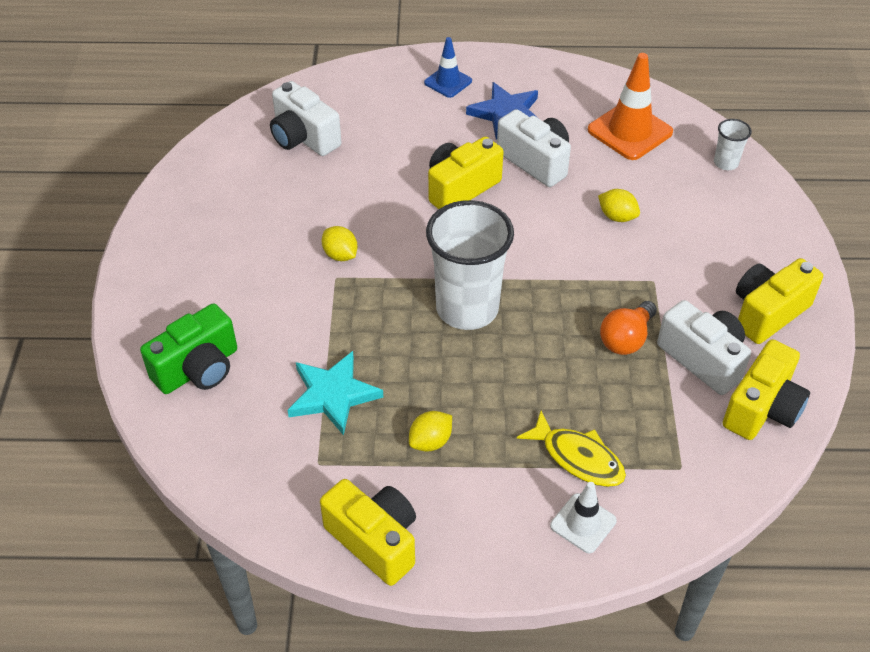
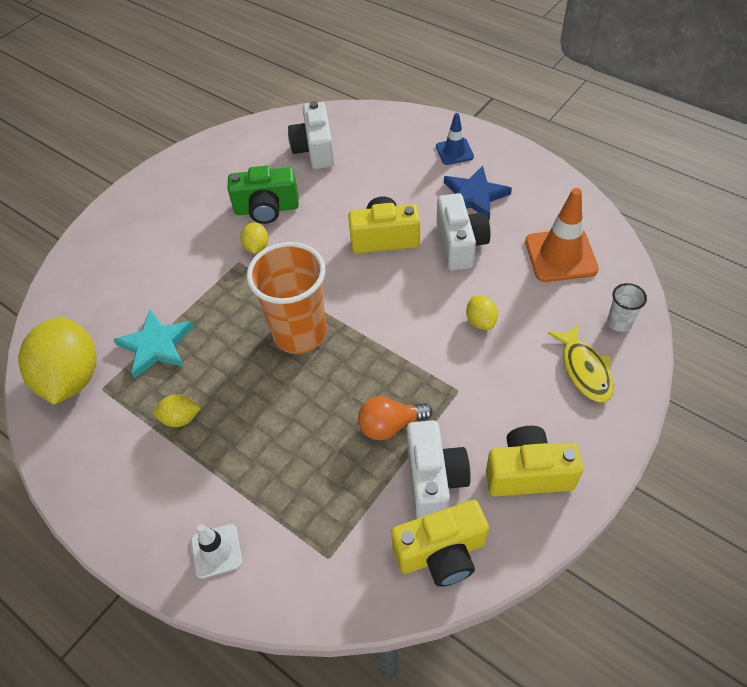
camera: 40 degrees right, 5 degrees up
green camera [140,303,237,394] -> green camera moved to [228,165,299,224]
yellow camera [320,479,416,586] -> none
white cup [426,200,514,330] -> orange cup [247,242,327,354]
yellow fish [517,411,626,487] -> yellow fish moved to [548,324,613,403]
none -> yellow lemon [18,317,97,405]

